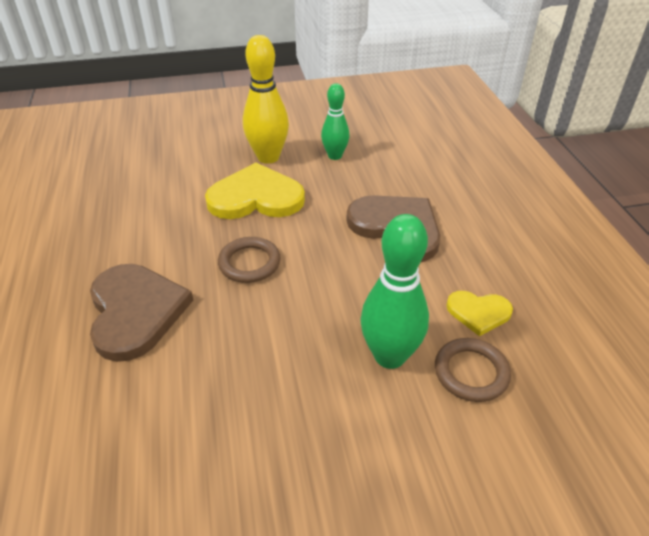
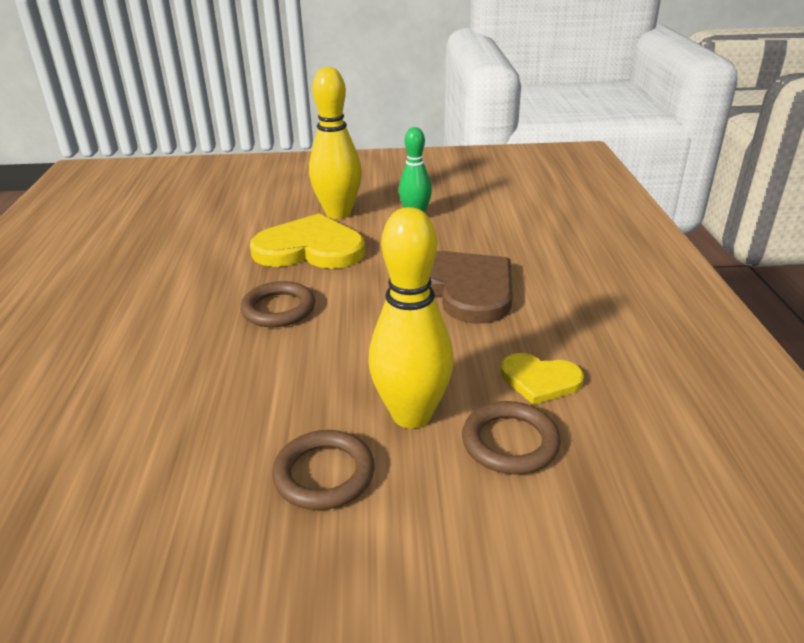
camera: 10 degrees right, 10 degrees down
brown heart [90,264,193,362] -> none
green bowling pin [360,214,429,369] -> yellow bowling pin [369,207,454,429]
none -> brown ring [272,430,375,510]

